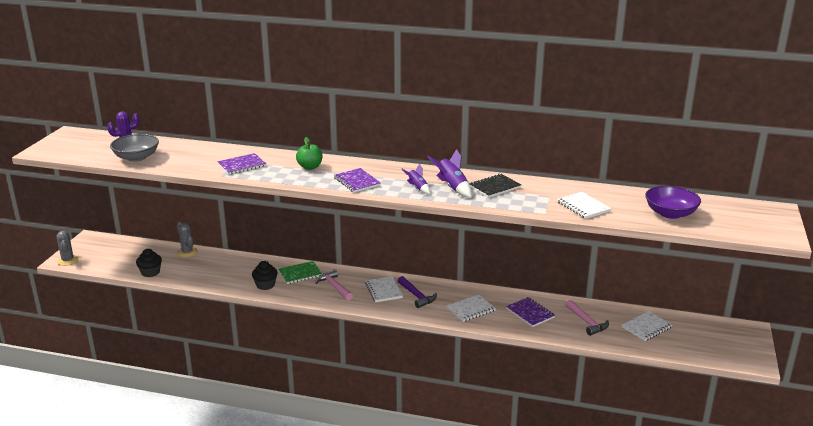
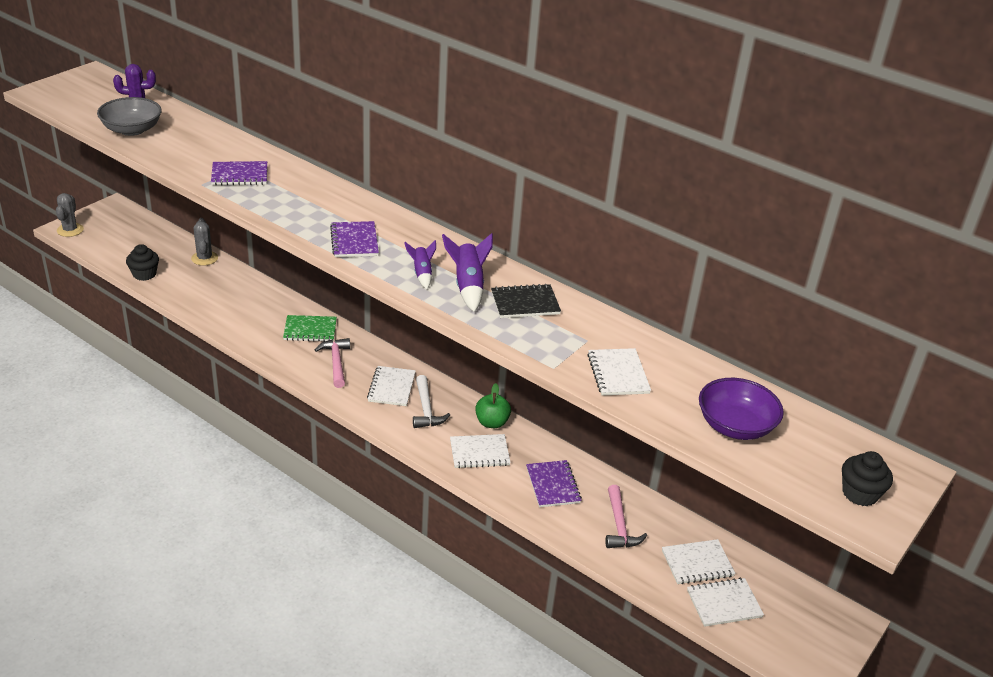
camera: 20 degrees right, 10 degrees up
black cupcake [252,261,278,290] -> black cupcake moved to [842,451,893,506]
green apple [296,137,322,170] -> green apple moved to [475,383,511,428]
purple hammer [398,276,437,308] -> white hammer [413,375,450,428]
none -> white notebook [687,578,764,627]

